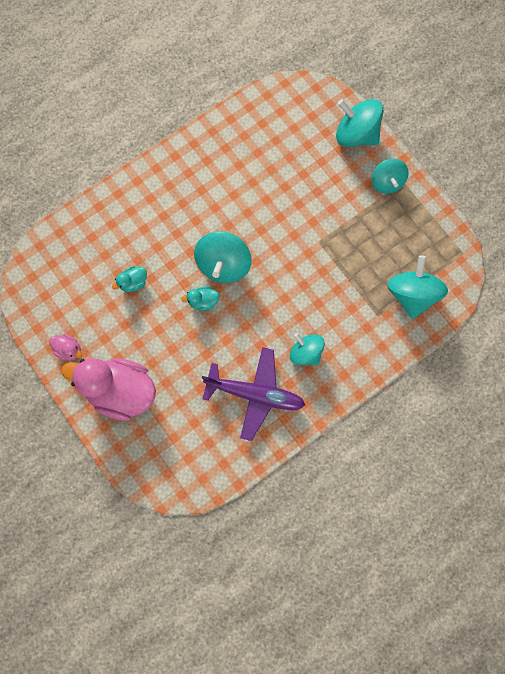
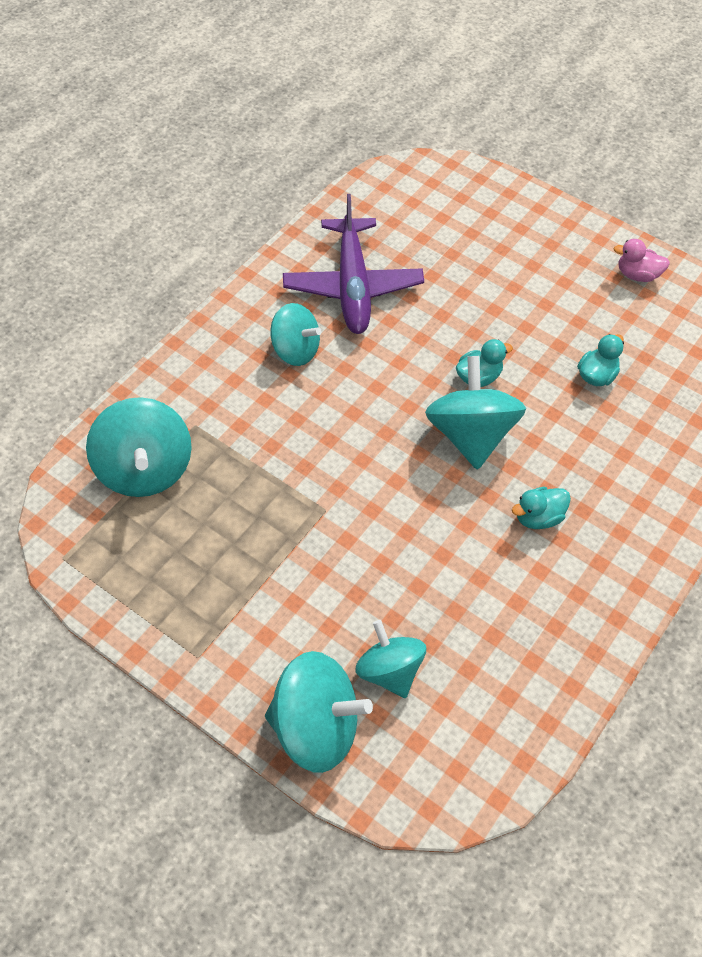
camera: 160 degrees right, 20 degrees down
pink duck [61,358,156,421] -> none
purple plane [202,347,305,441] -> purple plane turned 90 degrees counterclockwise [283,194,424,334]
turquoise spinning top [372,159,409,194] -> turquoise spinning top moved to [355,620,426,698]
none -> turquoise duck [512,487,571,529]

